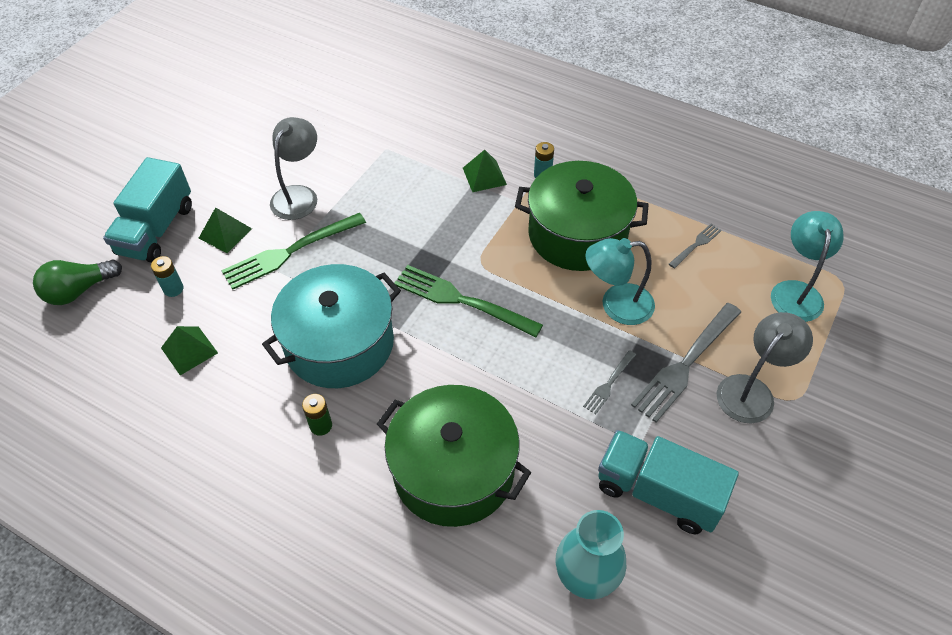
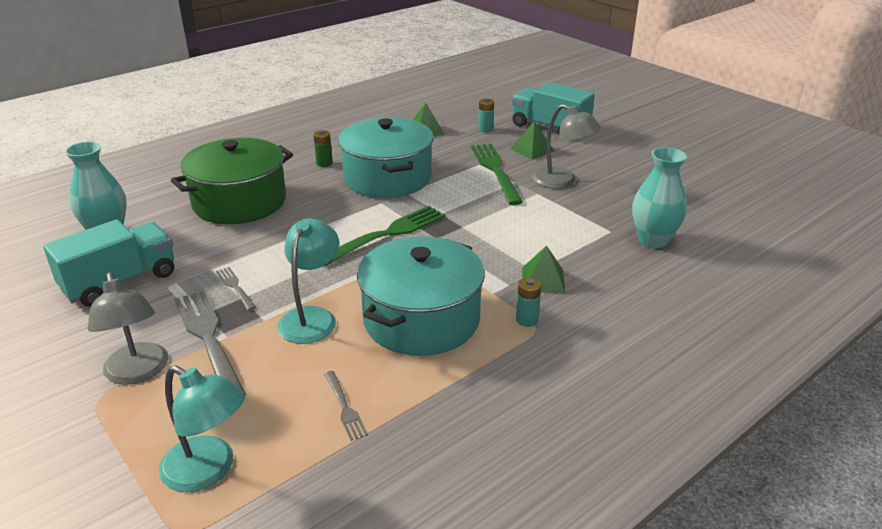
camera: 110 degrees right, 20 degrees down
green light bulb [33,260,122,305] -> none
green pot [515,161,649,271] -> turquoise pot [357,236,485,356]
none -> turquoise vase [632,147,687,248]

